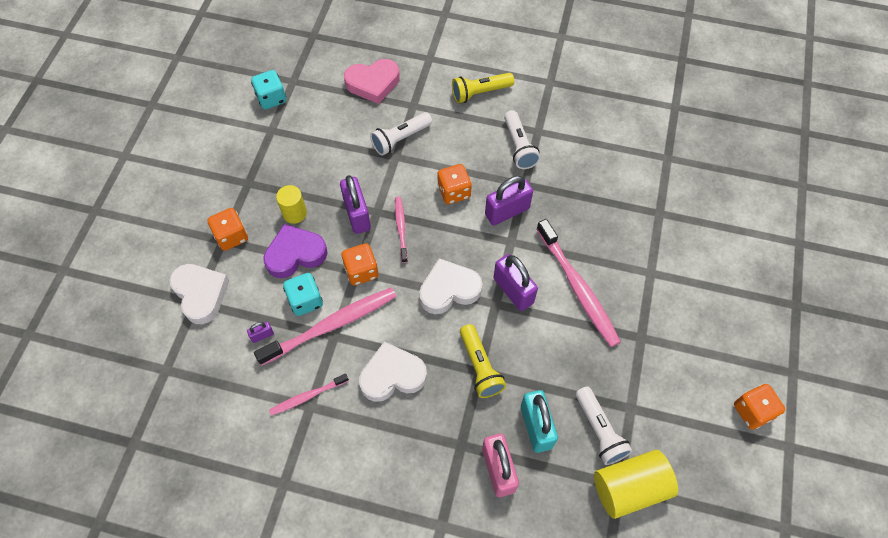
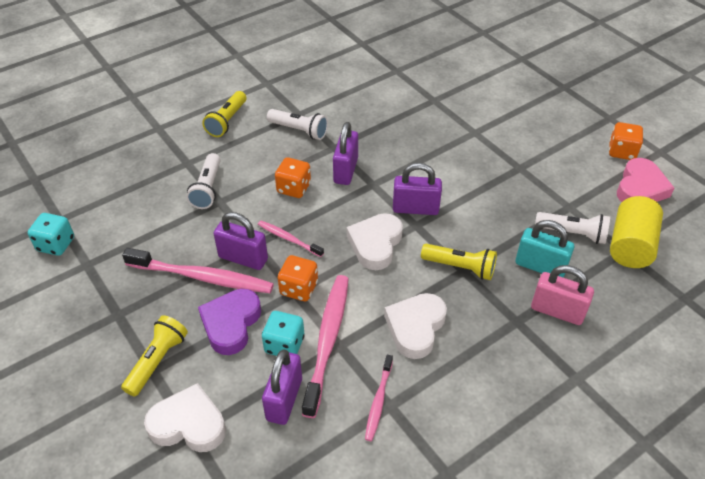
camera: 50 degrees left, 15 degrees down
orange dice [207,208,248,251] -> yellow flashlight [121,315,188,397]
purple padlock [247,322,274,343] -> purple padlock [262,350,302,425], size x2.16
yellow cylinder [276,185,307,224] -> none
pink heart [344,59,400,104] -> pink heart moved to [617,158,674,202]
pink toothbrush [536,219,621,347] -> pink toothbrush moved to [122,248,274,293]

